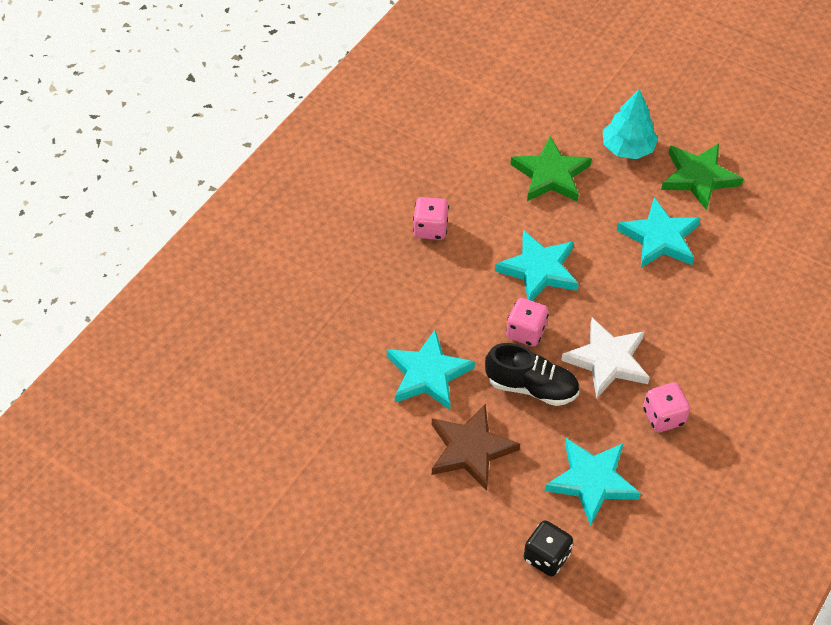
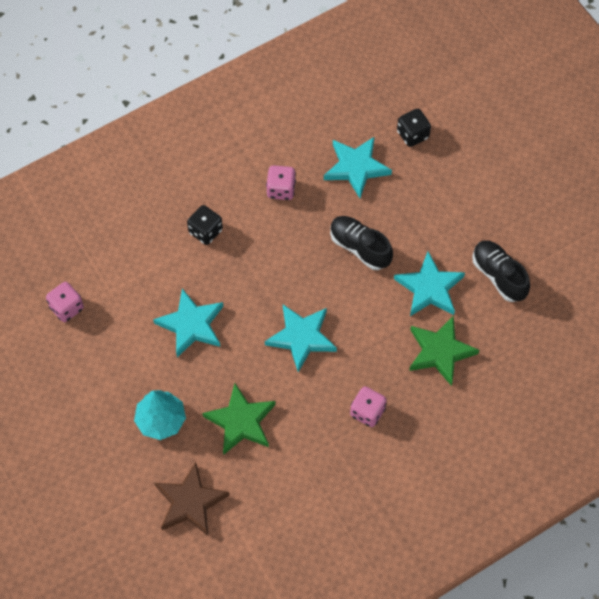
camera: 155 degrees left, 10 degrees up
brown star [432,404,520,491] -> brown star moved to [154,462,229,536]
pink dice [506,298,549,347] -> pink dice moved to [46,282,84,322]
white star [561,318,650,398] -> none
green star [661,144,743,211] -> green star moved to [409,316,479,386]
none -> black dice [187,205,223,245]
none -> black shoe [473,240,530,302]

